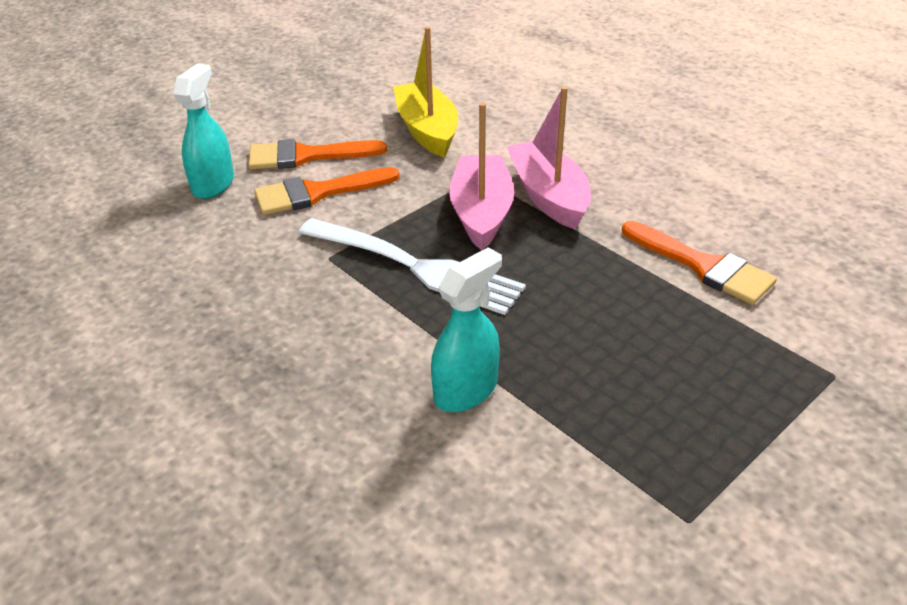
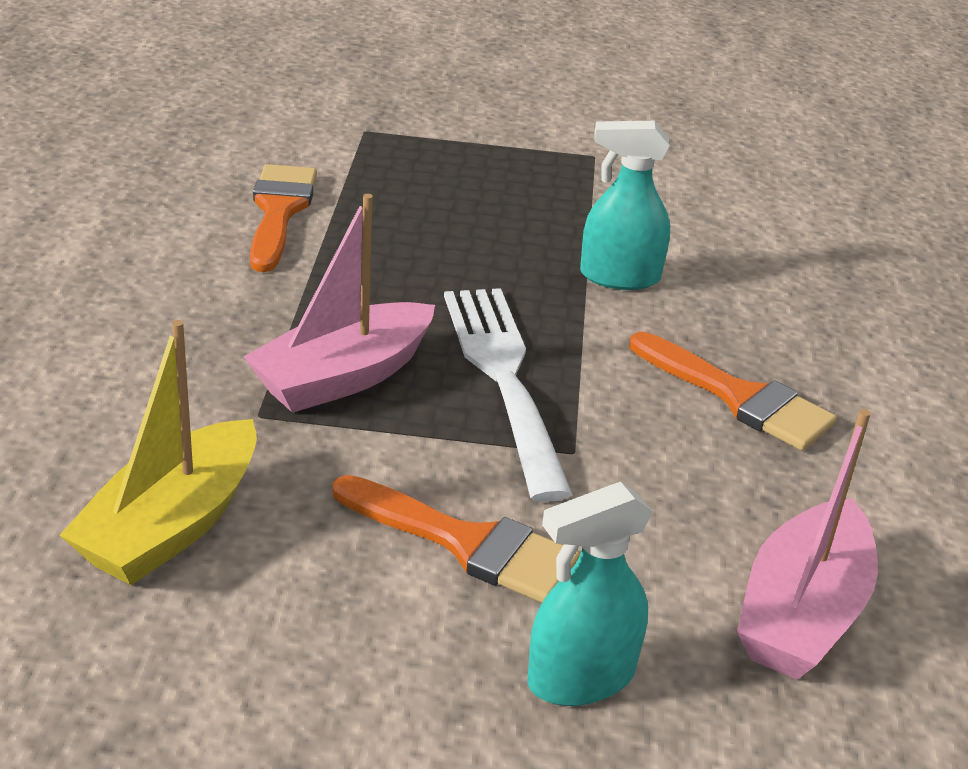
camera: 135 degrees left, 5 degrees down
orange brush [248,139,387,170] -> orange brush moved to [629,332,837,451]
pink boat [506,86,591,230] -> pink boat moved to [737,409,878,680]

